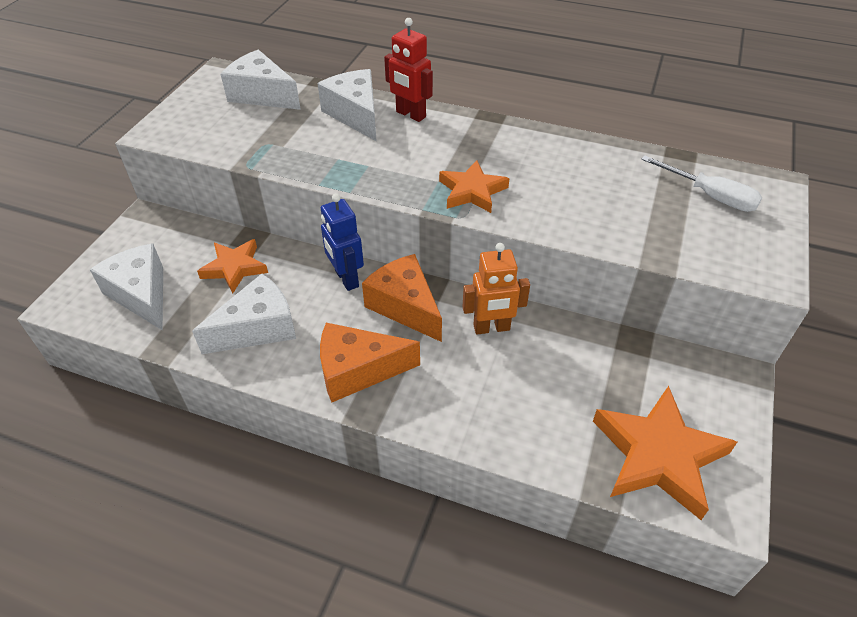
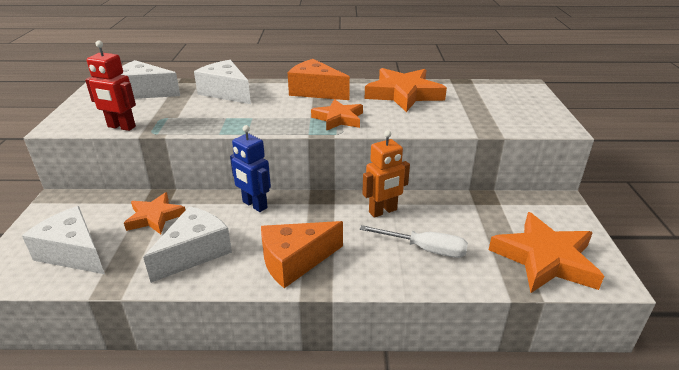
camera: 20 degrees left, 15 degrees down
orange cheese [362,254,442,342] -> orange cheese moved to [288,59,350,100]
red robot [384,18,433,122] -> red robot moved to [85,40,136,131]
white screwdriver [641,156,762,212] -> white screwdriver moved to [360,225,468,258]
none -> orange star [365,68,447,112]

